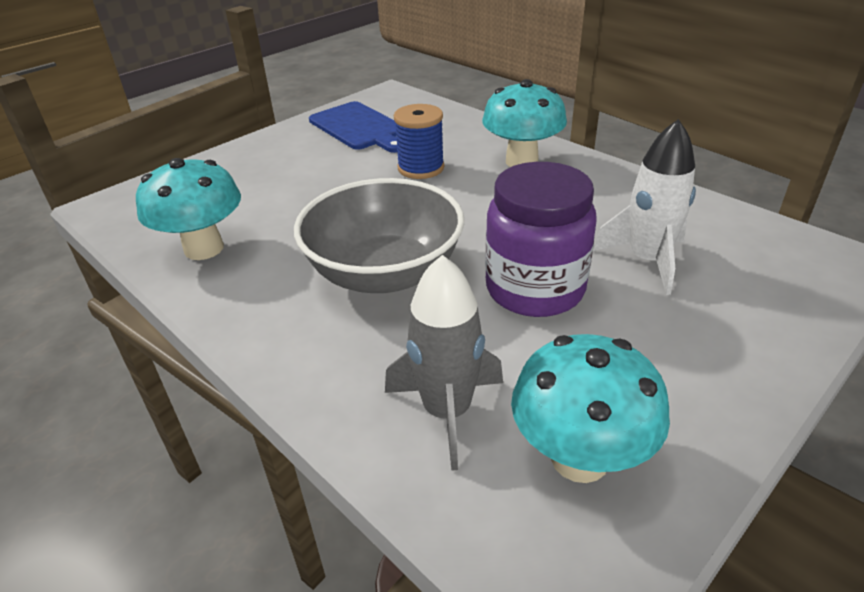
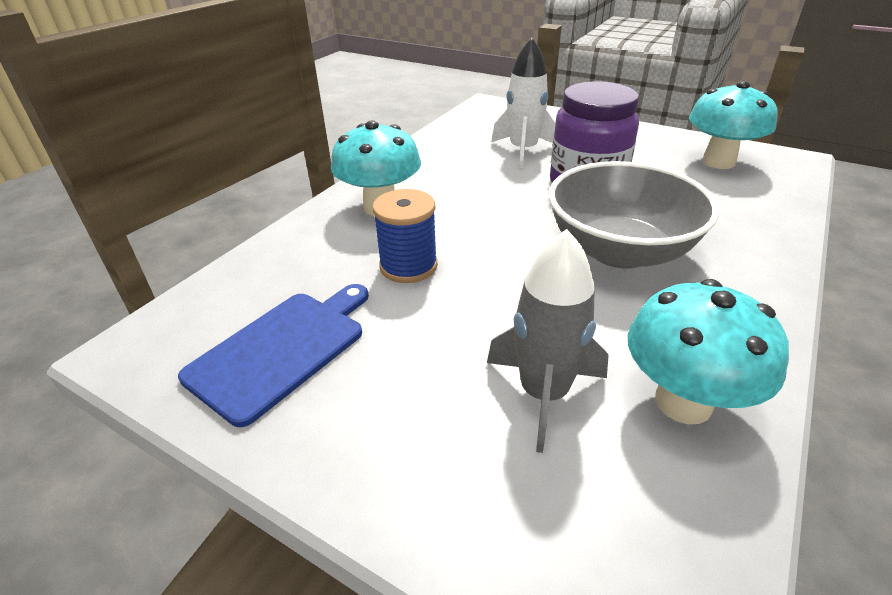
camera: 105 degrees left, 0 degrees up
grey rocket [385,255,503,471] -> grey rocket moved to [487,229,609,453]

